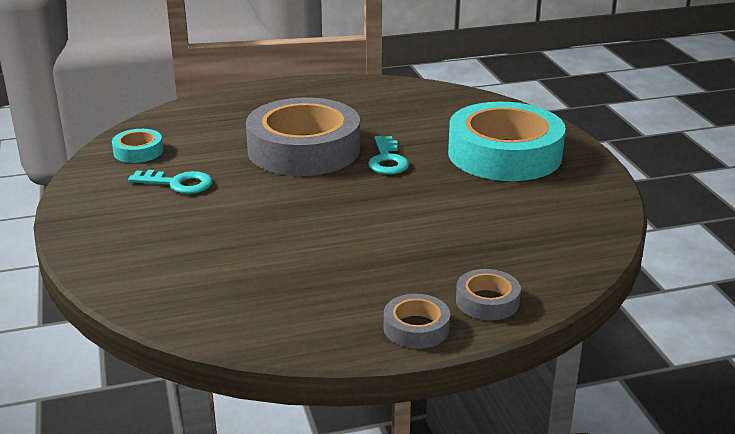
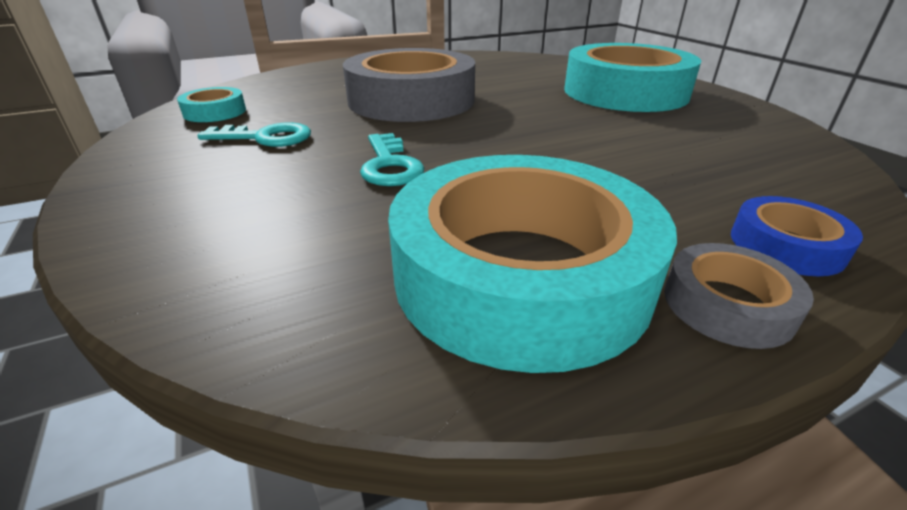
camera: 10 degrees left, 5 degrees up
turquoise key [368,136,409,174] -> turquoise key moved to [360,133,424,186]
grey tape [456,269,521,320] -> blue tape [731,196,863,276]
none -> turquoise tape [388,155,677,373]

